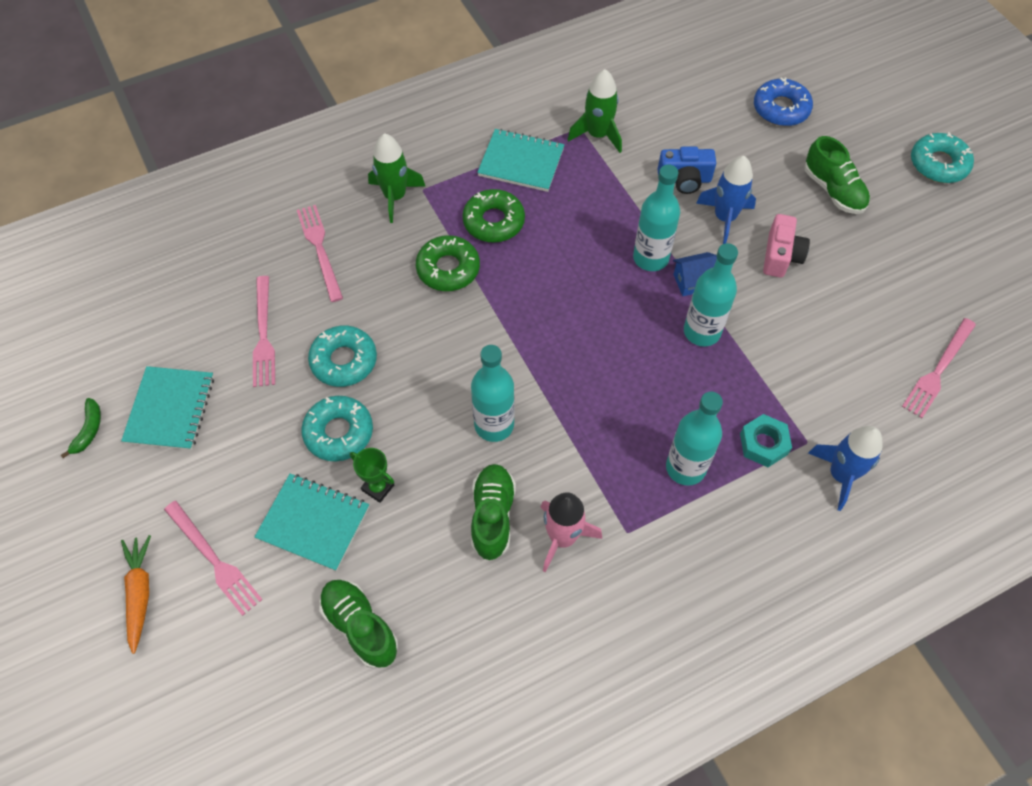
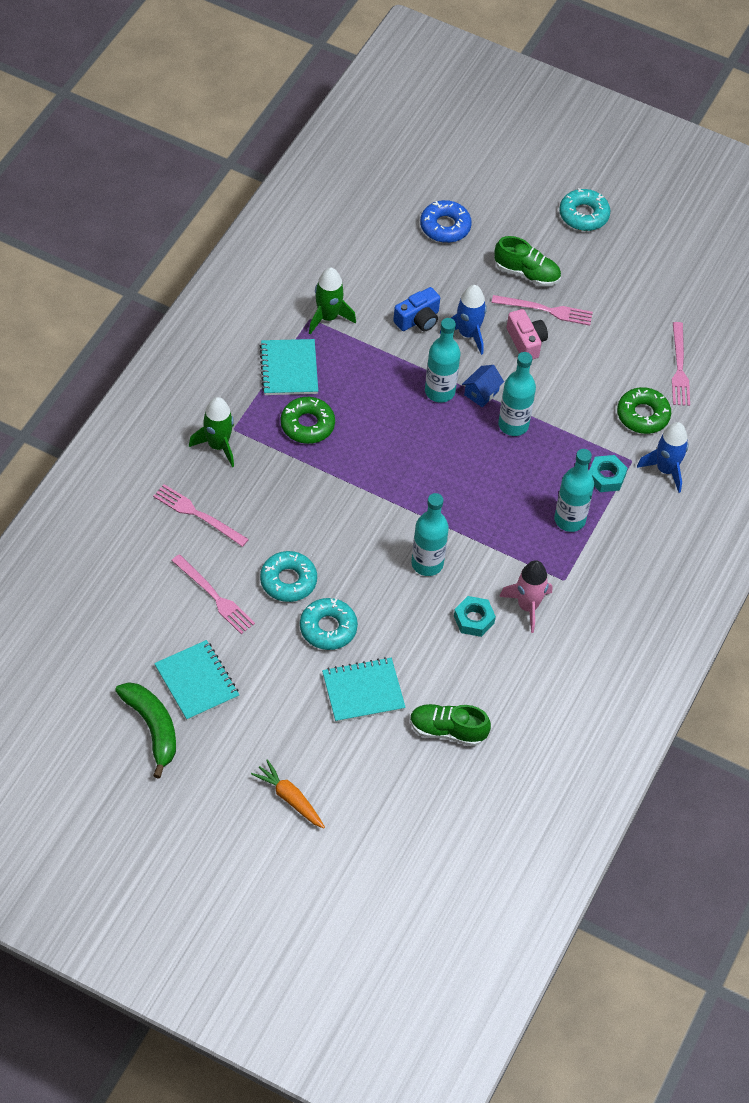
camera: 40 degrees left, 5 degrees down
green banana [61,398,101,458] -> green banana [115,682,176,779], size x1.96
pink fork [164,501,263,616] -> pink fork moved to [492,295,593,326]
green trophy [350,448,394,503] -> none
green donut [416,235,480,291] -> green donut moved to [617,387,671,434]
green shoe [471,464,516,560] -> turquoise nut [454,596,496,637]
turquoise notebook [477,129,564,192] -> turquoise notebook turned 75 degrees counterclockwise [259,339,318,395]

